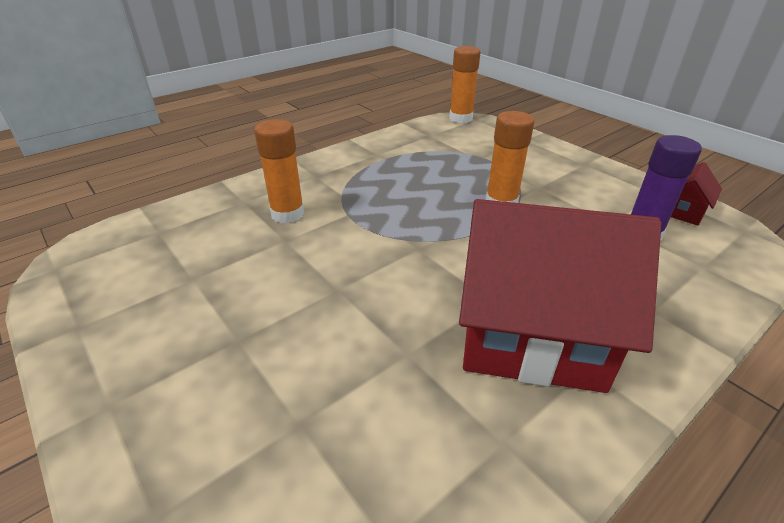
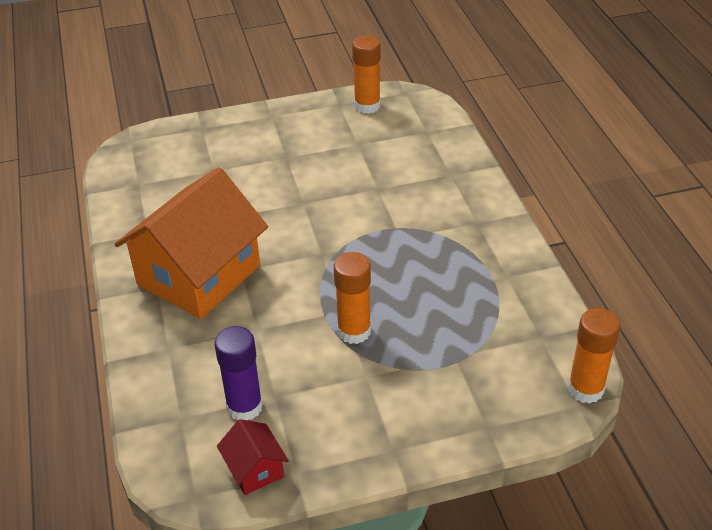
camera: 115 degrees right, 5 degrees up
orange glue stick [254,119,304,223] -> orange glue stick moved to [352,35,381,114]
red house [459,199,661,393] -> orange house [114,167,268,319]

